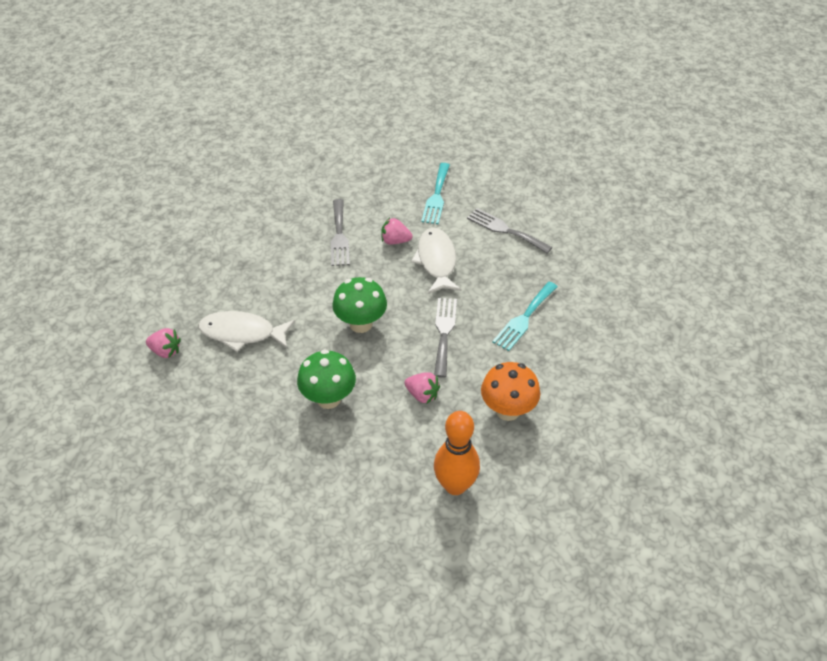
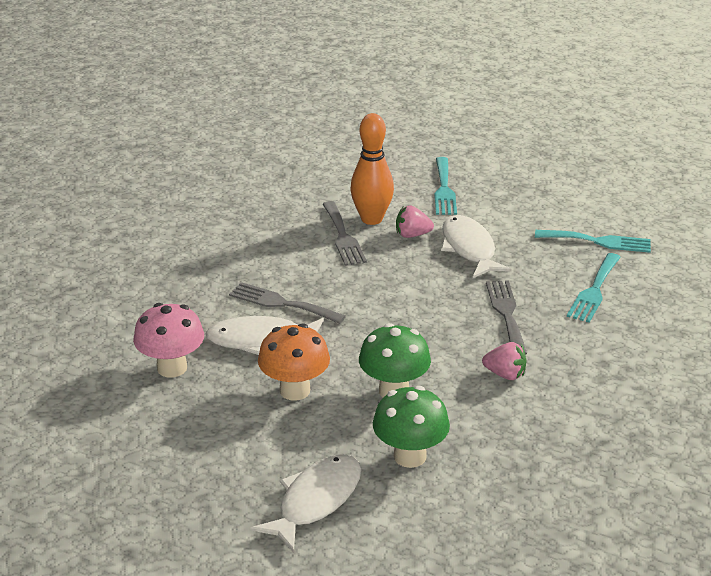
camera: 10 degrees left, 15 degrees down
pink strawberry [146,328,181,358] -> pink mushroom [133,303,204,378]
green mushroom [332,277,387,333] -> green mushroom moved to [373,386,450,468]
orange bowling pin [434,411,480,495] -> orange bowling pin moved to [350,113,394,225]
grey fork [467,208,552,254] -> grey fork moved to [229,282,346,324]
orange mushroom [481,362,540,421] -> orange mushroom moved to [258,324,330,401]
none -> white fish [250,454,361,552]
none -> turquoise fork [535,230,651,253]

